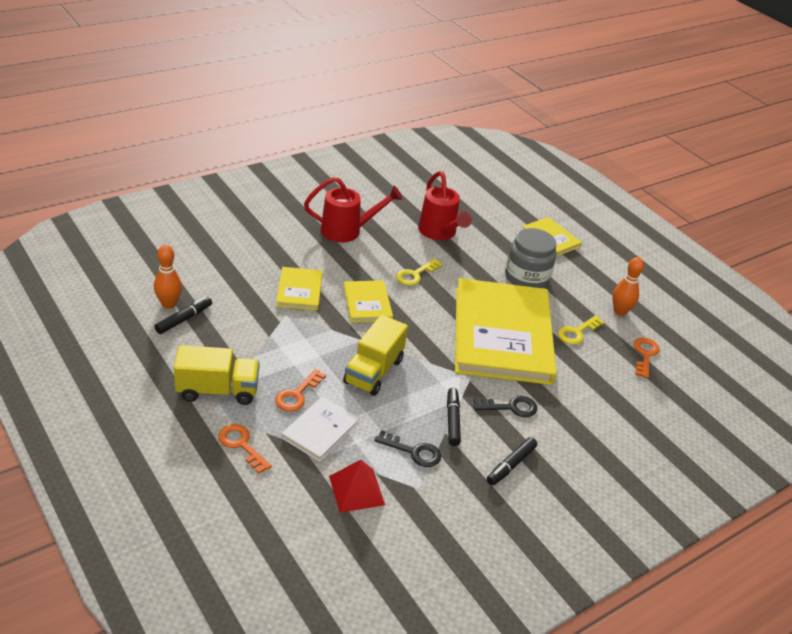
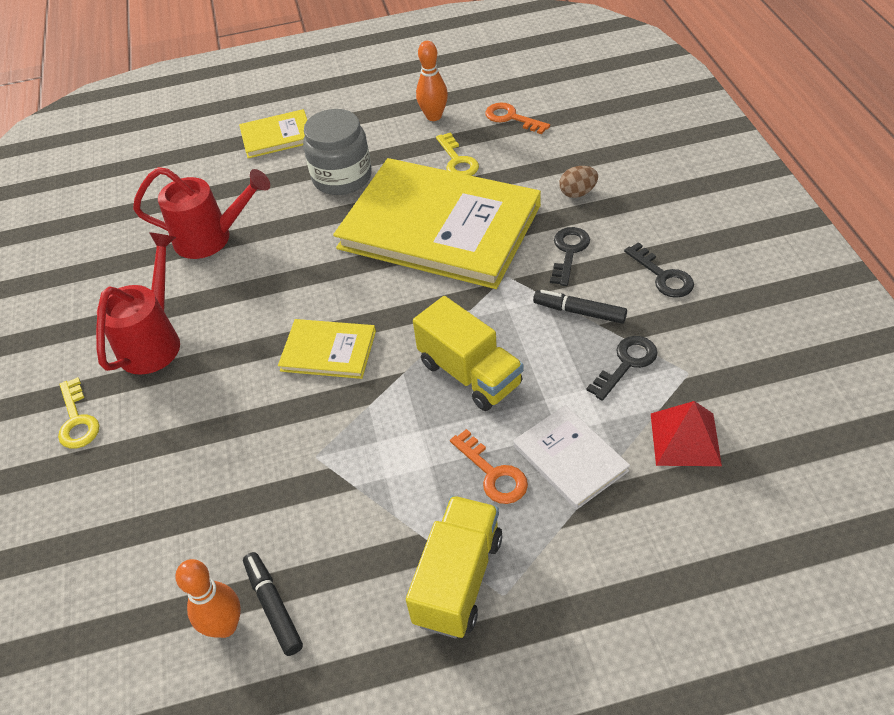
camera: 60 degrees left, 10 degrees up
orange key [218,424,272,474] -> none
yellow book [276,267,323,310] -> none
yellow key [396,259,443,286] -> yellow key moved to [58,377,99,449]
black marker [487,437,537,485] -> black key [624,242,694,298]
none -> brown egg [559,166,598,198]

